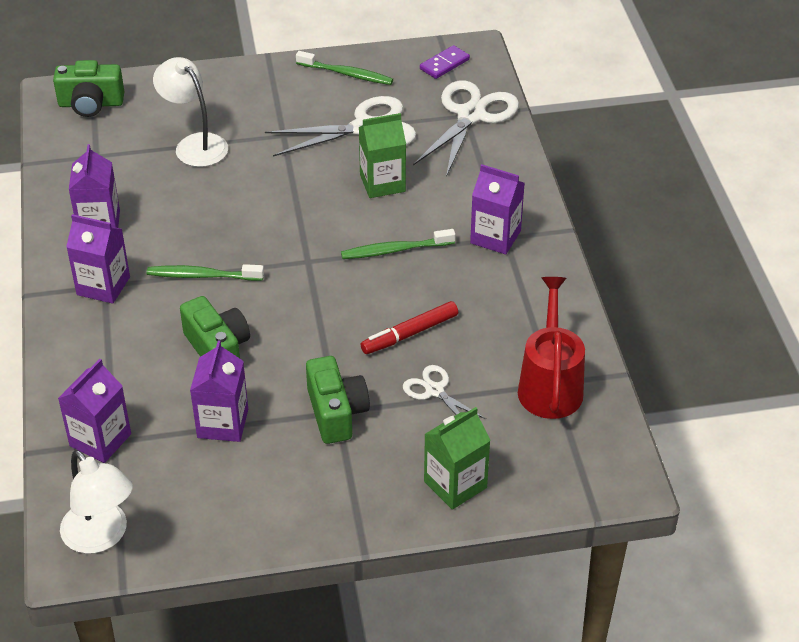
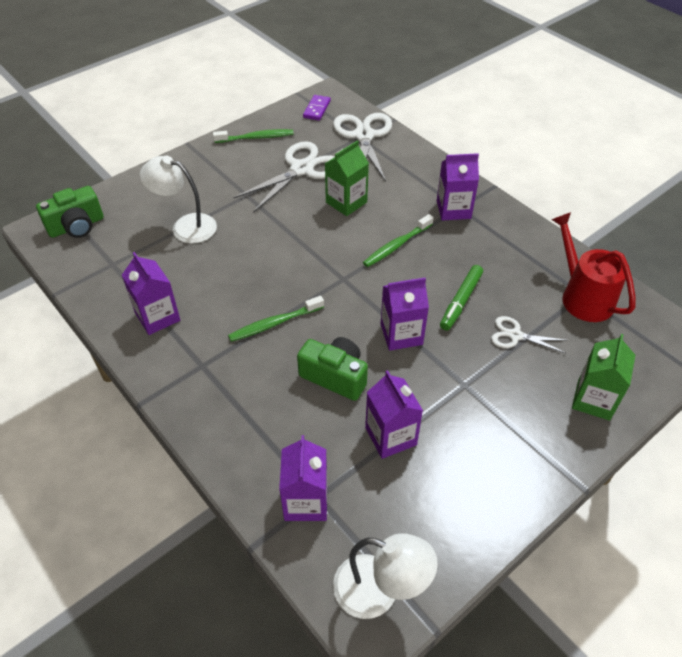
camera: 30 degrees left, 5 degrees up
purple carton [66,214,130,304] -> purple carton moved to [381,277,429,351]
green camera [306,356,370,444] -> none
red marker [361,301,458,354] -> green marker [440,265,483,330]

